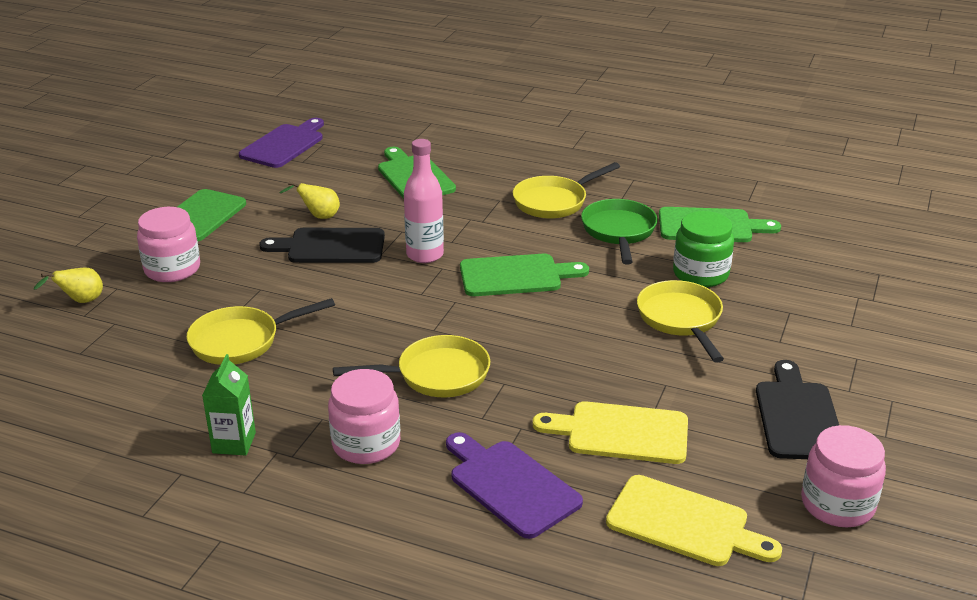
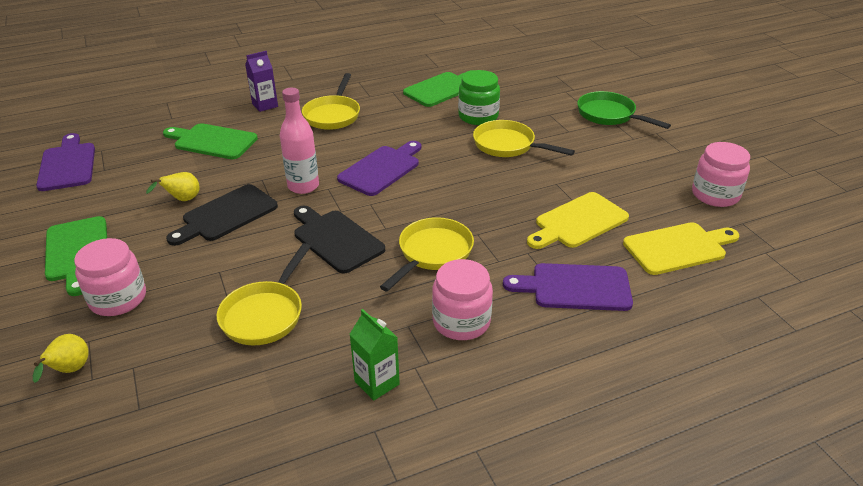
camera: 45 degrees left, 5 degrees up
green cutting board [460,254,589,296] -> purple cutting board [337,141,421,196]
green pan [581,199,658,265] -> green pan moved to [577,91,671,129]
black cutting board [756,360,839,459] -> black cutting board moved to [294,206,385,274]
none -> purple carton [245,51,278,112]

